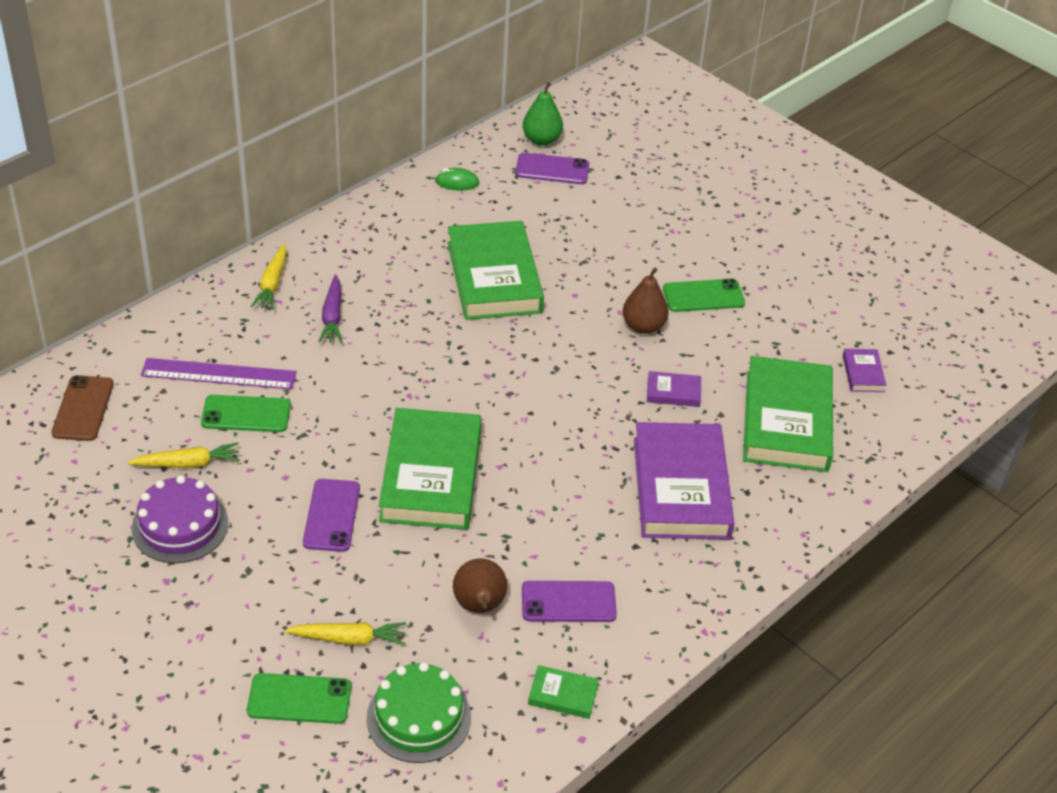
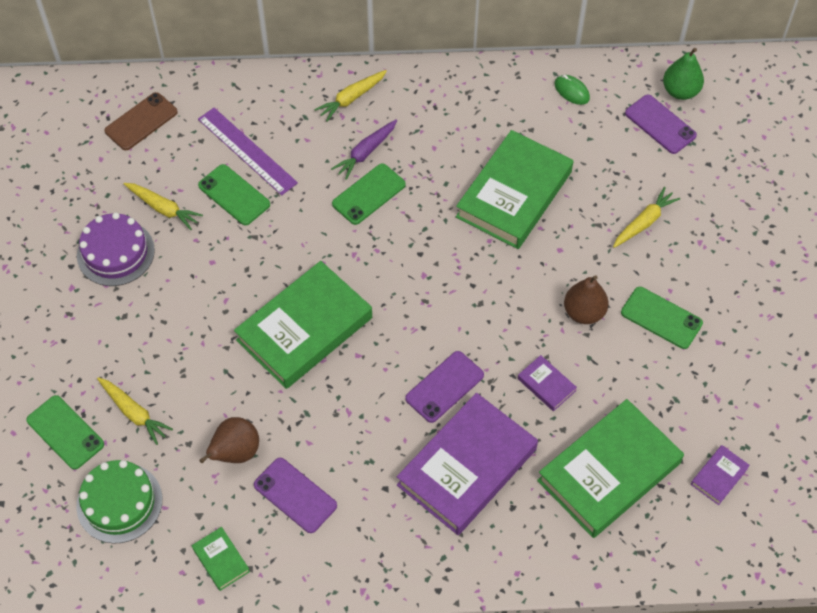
camera: 45 degrees right, 15 degrees up
purple phone [303,479,360,552] -> purple phone moved to [405,351,484,423]
none -> green phone [332,163,406,225]
none -> yellow carrot [613,187,680,248]

